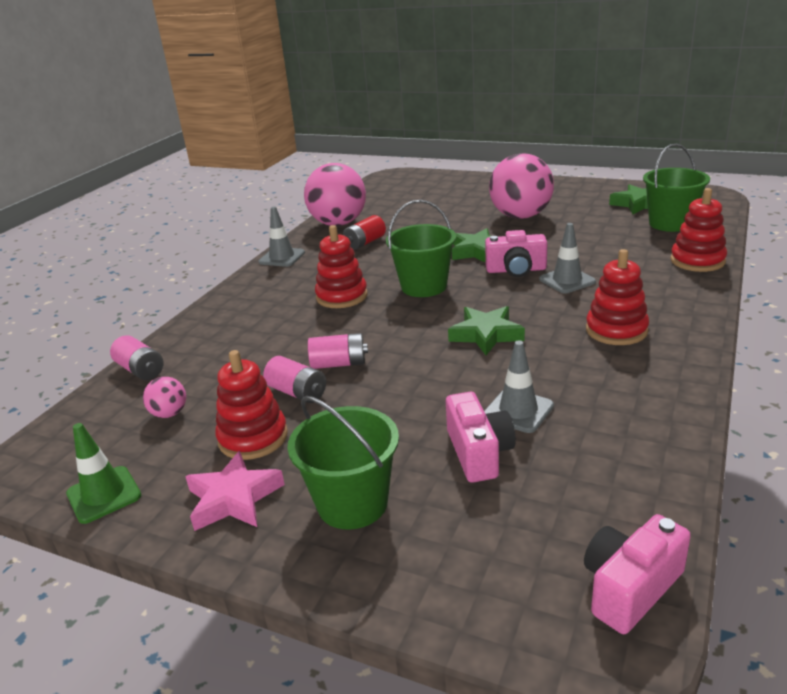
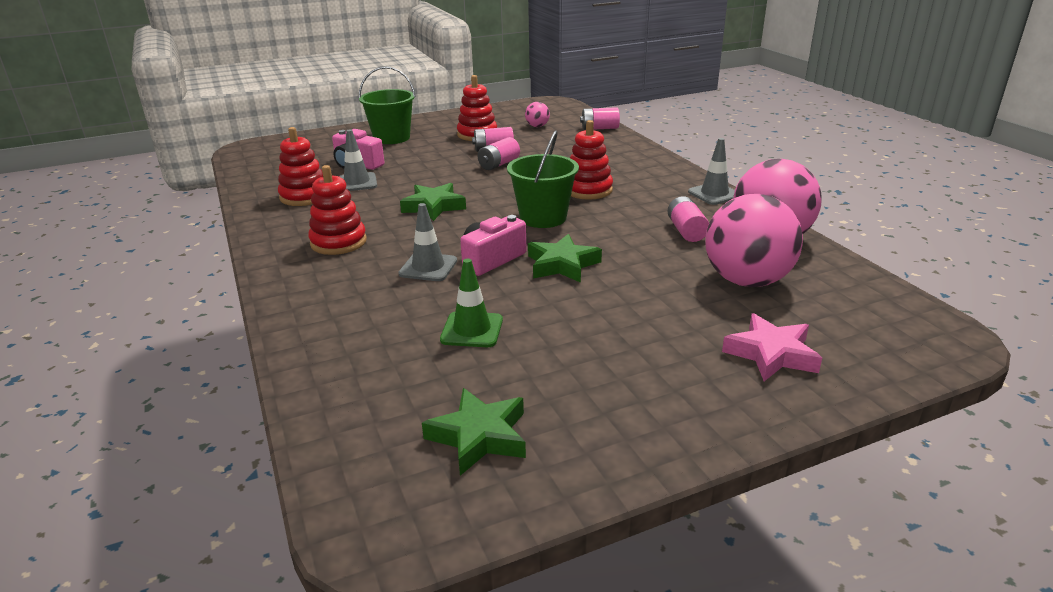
camera: 130 degrees right, 0 degrees up
green traffic cone [66,423,141,524] -> green traffic cone moved to [440,259,503,347]
pink star [185,451,285,531] -> pink star moved to [722,313,822,381]
red battery [343,215,386,250] -> pink battery [668,196,709,242]
pink ball [489,153,554,219] -> pink ball moved to [705,194,803,287]
pink camera [584,514,691,634] -> none
green bucket [643,144,710,232] -> none
red stacking toy [670,188,727,272] -> red stacking toy moved to [278,127,323,206]

